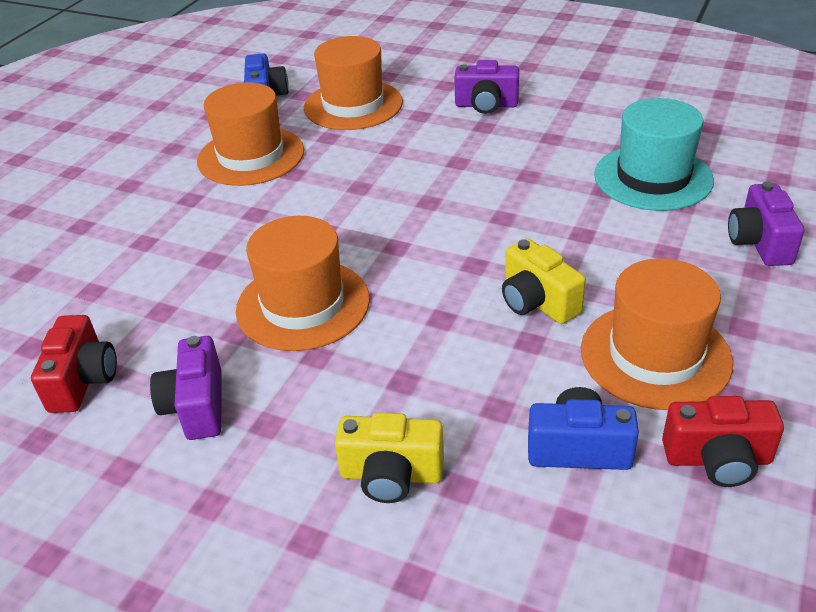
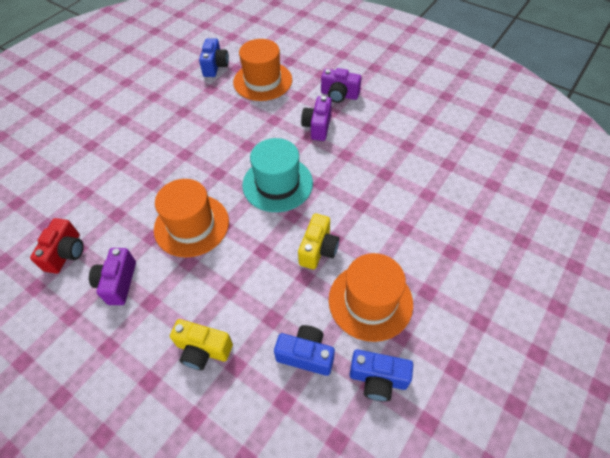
camera: 10 degrees right, 15 degrees up
orange hat [197,83,304,186] -> none
yellow camera [502,238,586,324] -> yellow camera turned 135 degrees counterclockwise [298,214,339,269]
turquoise hat [594,98,714,211] -> turquoise hat moved to [242,138,313,212]
red camera [662,396,784,487] -> blue camera [350,350,413,402]
purple camera [728,182,804,266] -> purple camera moved to [301,96,332,141]

